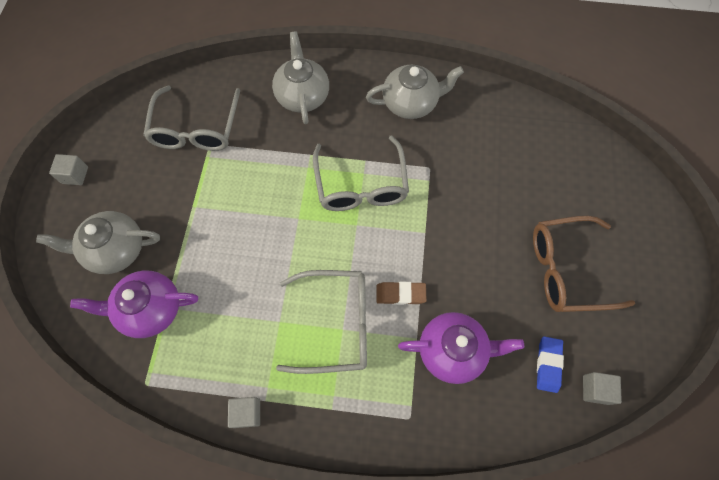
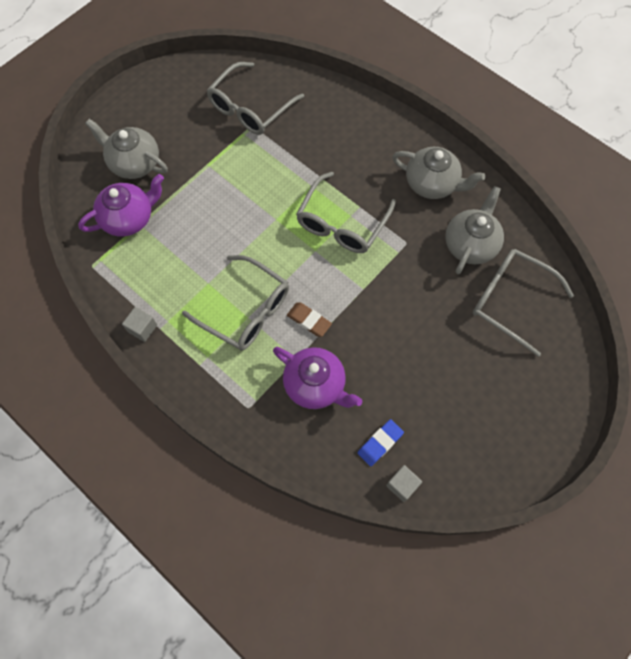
camera: 35 degrees right, 0 degrees up
grey cube [49,154,88,185] -> none
purple teapot [70,271,198,338] -> purple teapot turned 120 degrees clockwise [78,174,164,237]
grey teapot [272,32,329,124] -> grey teapot moved to [445,186,504,274]
brown glasses [533,216,635,312] -> none
none -> grey glasses [472,249,574,357]

